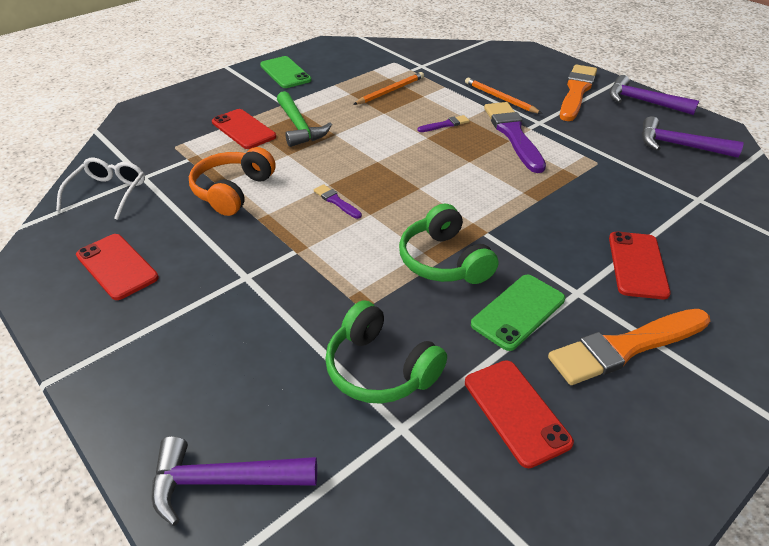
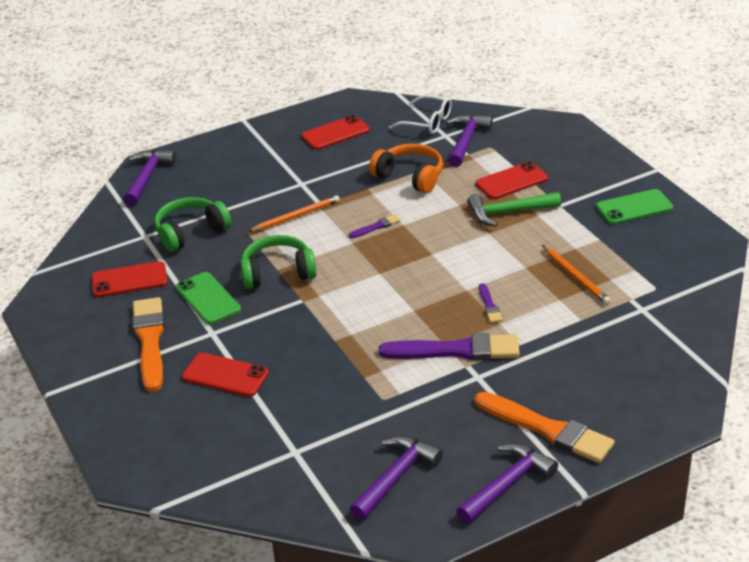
camera: 105 degrees right, 5 degrees down
orange pencil [465,78,542,114] -> orange pencil moved to [248,195,340,232]
none -> purple hammer [446,114,493,167]

